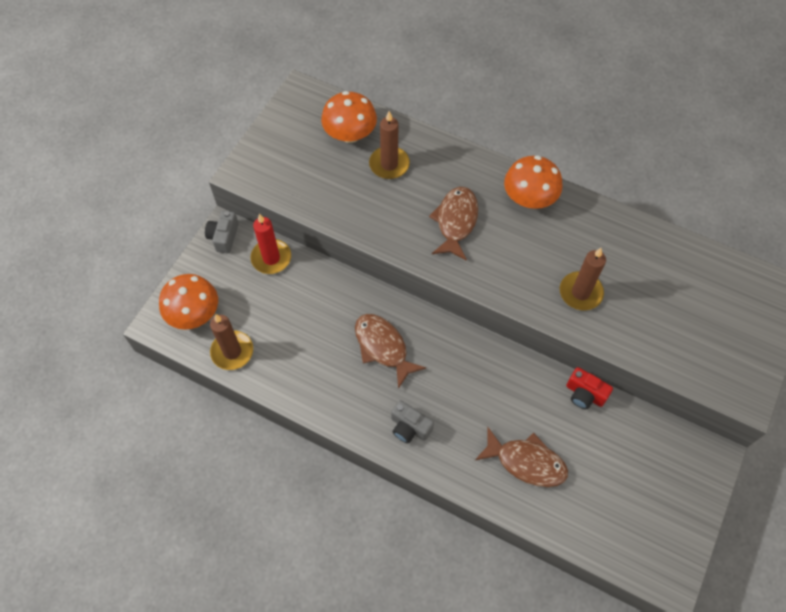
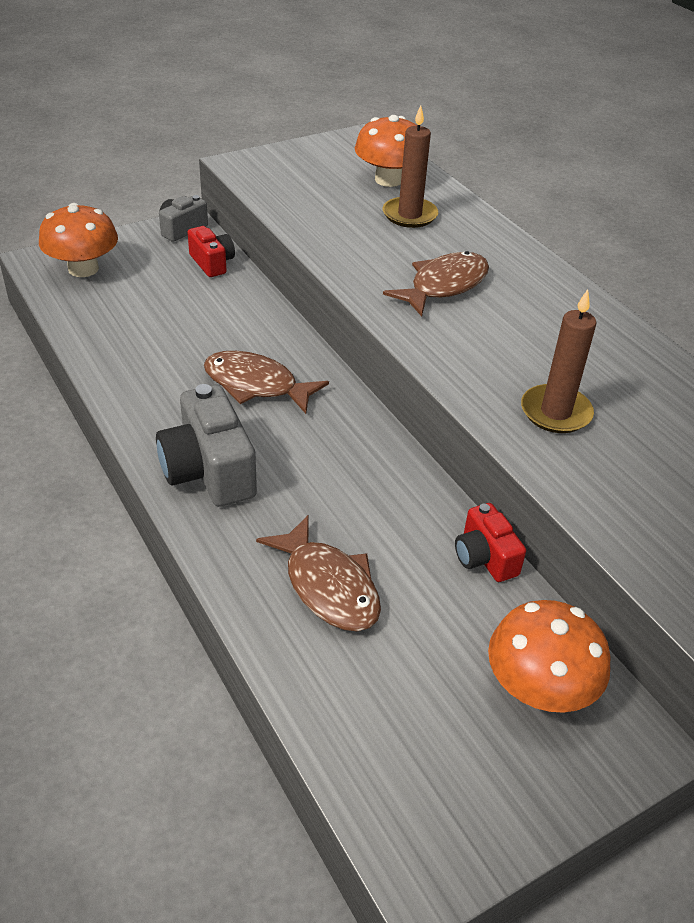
camera: 30 degrees right, 20 degrees down
brown candle [210,314,253,370] -> none
red candle [251,214,291,274] -> red camera [188,226,235,277]
brown fish [355,314,426,389] -> brown fish turned 60 degrees counterclockwise [204,351,329,414]
grey camera [391,400,434,443] -> grey camera [156,384,257,507], size x1.70
orange mushroom [504,155,562,209] -> orange mushroom moved to [488,600,611,713]

